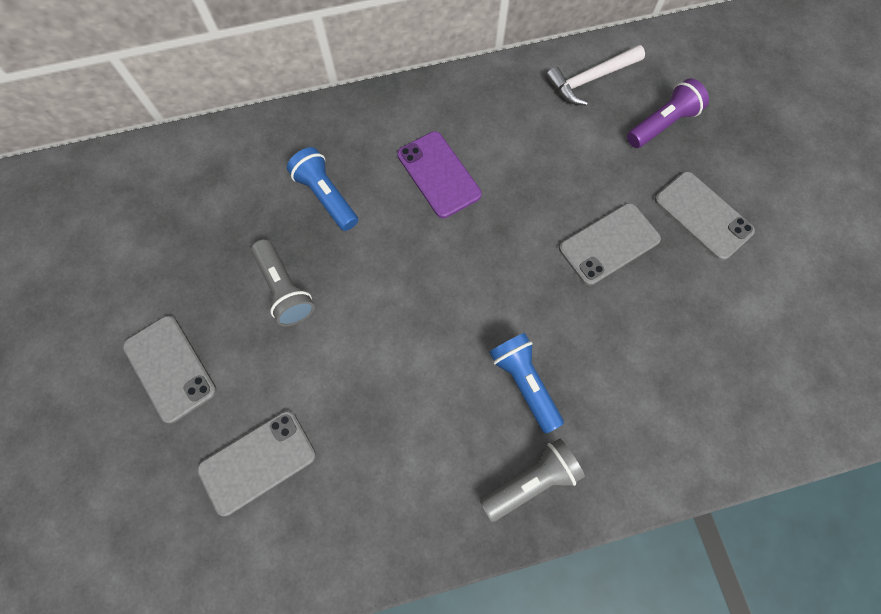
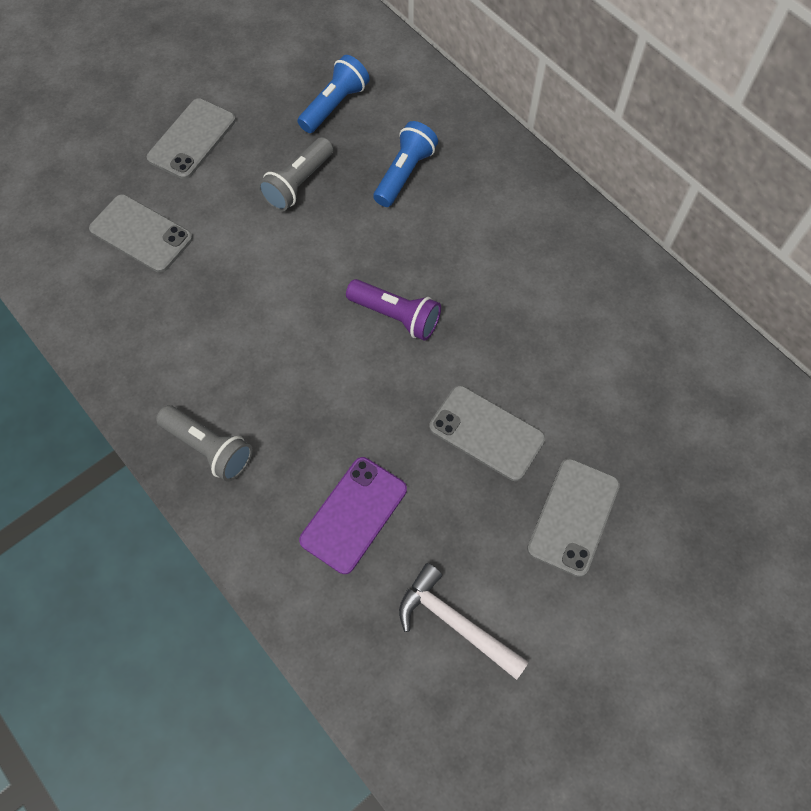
camera: 65 degrees right, 5 degrees down
purple phone [397,131,482,218] -> purple phone moved to [299,457,407,574]
blue flashlight [489,333,564,433] -> blue flashlight moved to [297,55,370,133]
white hammer [546,45,645,106] -> white hammer moved to [399,563,529,680]
purple flashlight [627,79,709,148] -> purple flashlight moved to [346,279,441,341]

